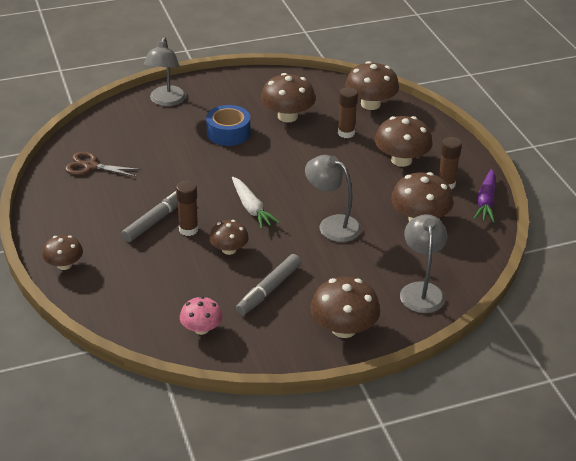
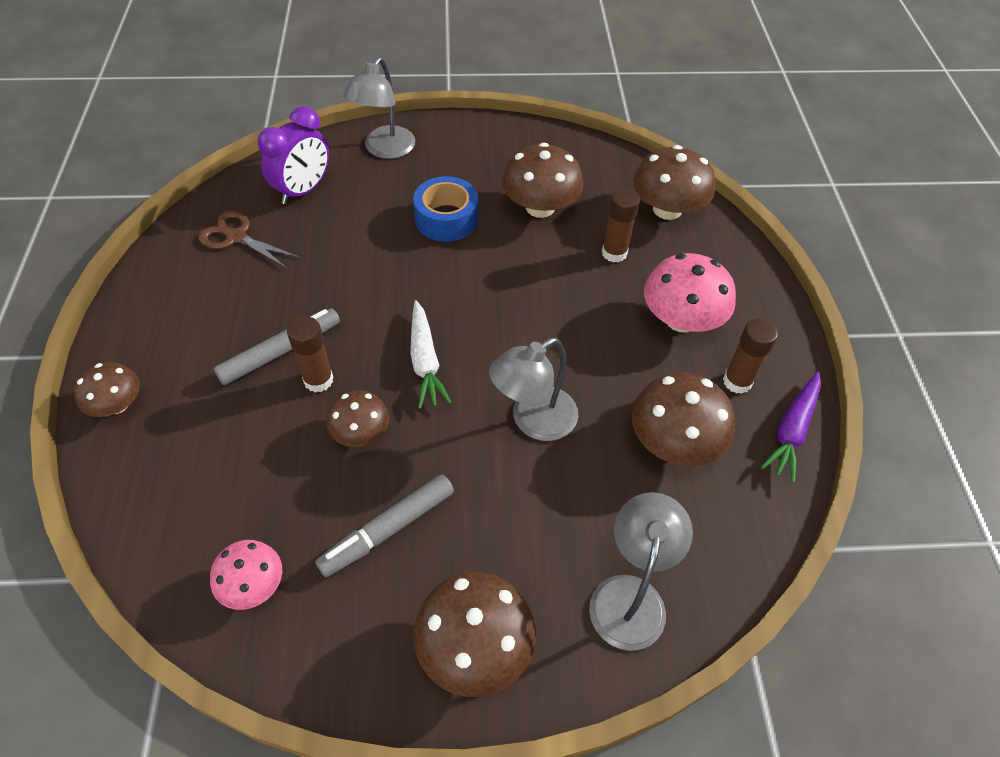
camera: 15 degrees right, 15 degrees up
grey lamp [305,155,361,242] -> grey lamp turned 90 degrees counterclockwise [489,337,578,441]
brown mushroom [375,116,433,167] -> pink mushroom [644,253,736,333]
none -> purple clock [258,106,329,205]

